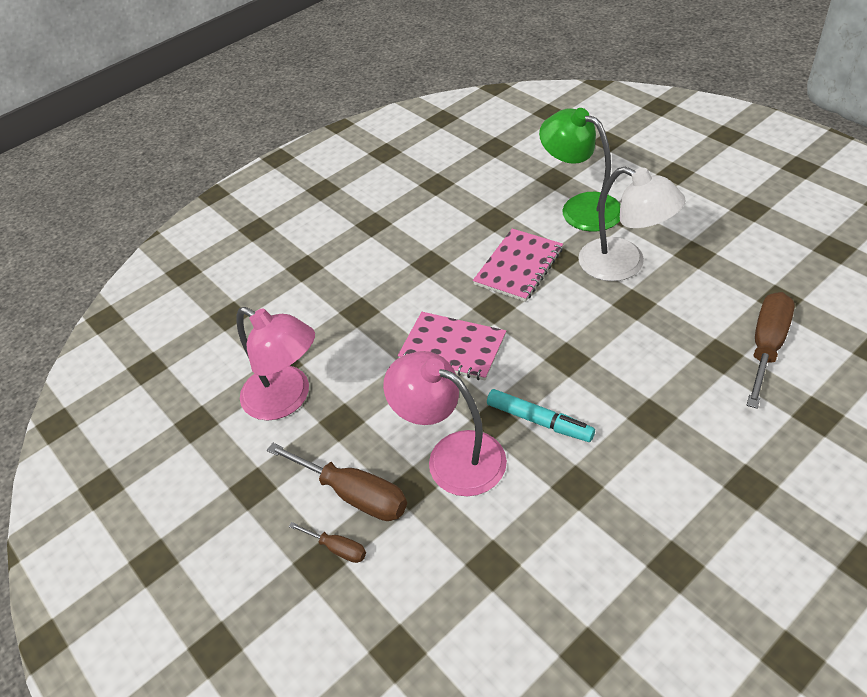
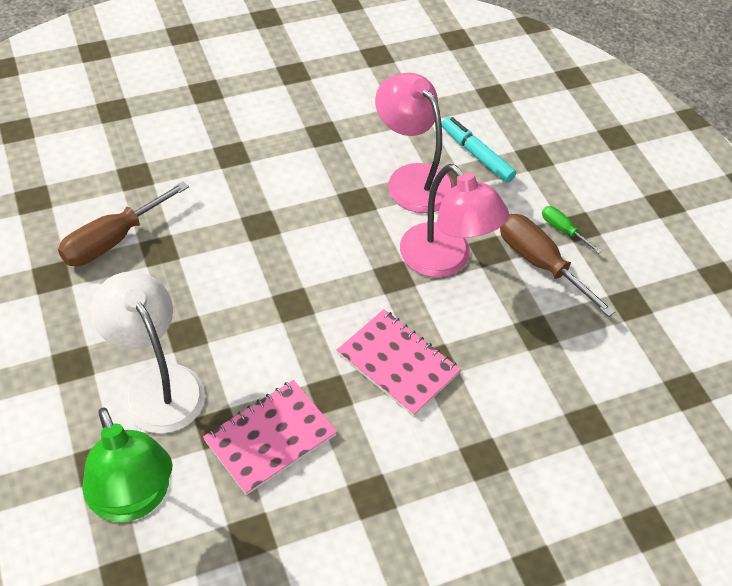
camera: 170 degrees left, 5 degrees up
pink lamp [236,307,315,420] -> pink lamp moved to [375,73,455,213]
brown screwdriver [289,522,366,563] -> green screwdriver [542,206,602,254]
turquoise marker [487,389,595,442] -> turquoise marker moved to [442,117,517,183]

